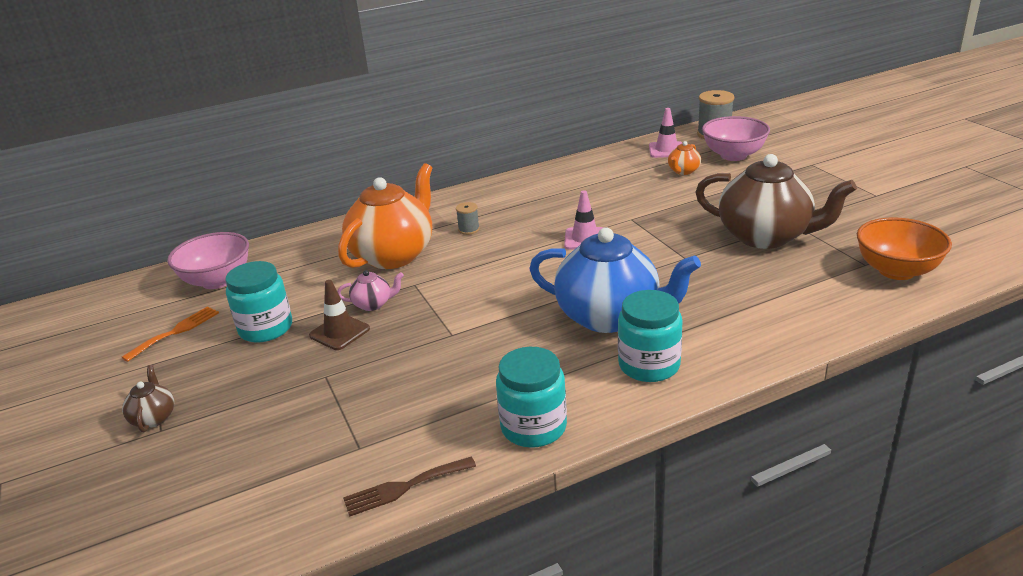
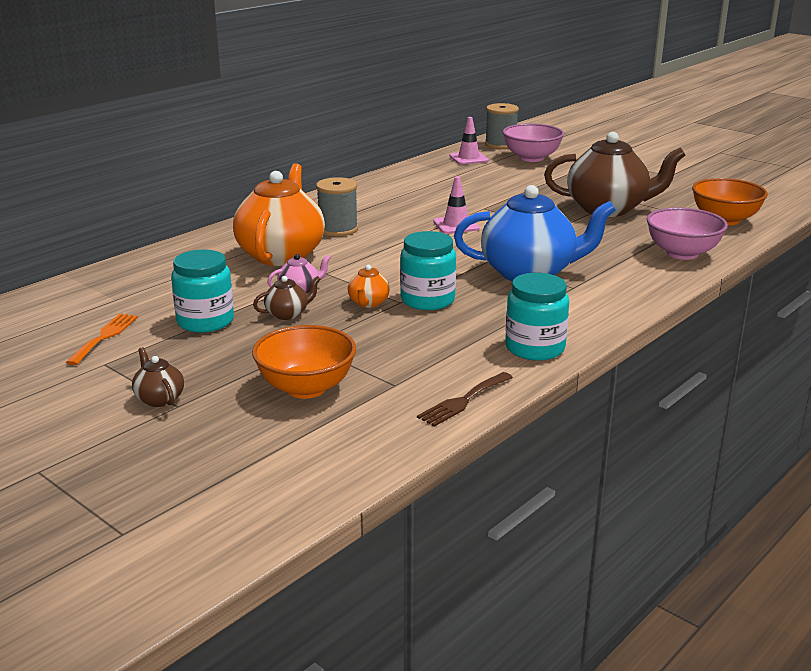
camera: 25 degrees left, 5 degrees down
pink bowl [167,232,249,289] -> pink bowl moved to [647,207,728,260]
brown traffic cone [309,280,370,350] -> brown teapot [253,276,321,320]
grey spool [456,202,480,235] -> grey spool [316,177,358,236], size x1.86
turquoise jar [618,290,683,382] -> turquoise jar moved to [400,231,456,310]
orange teapot [668,141,701,175] -> orange teapot moved to [348,265,390,308]
none -> orange bowl [252,325,356,399]

